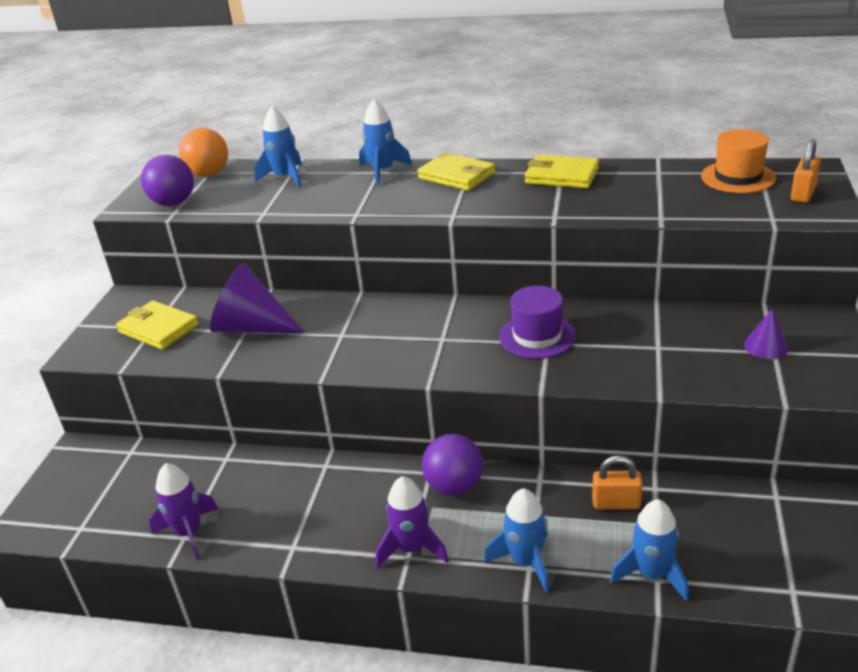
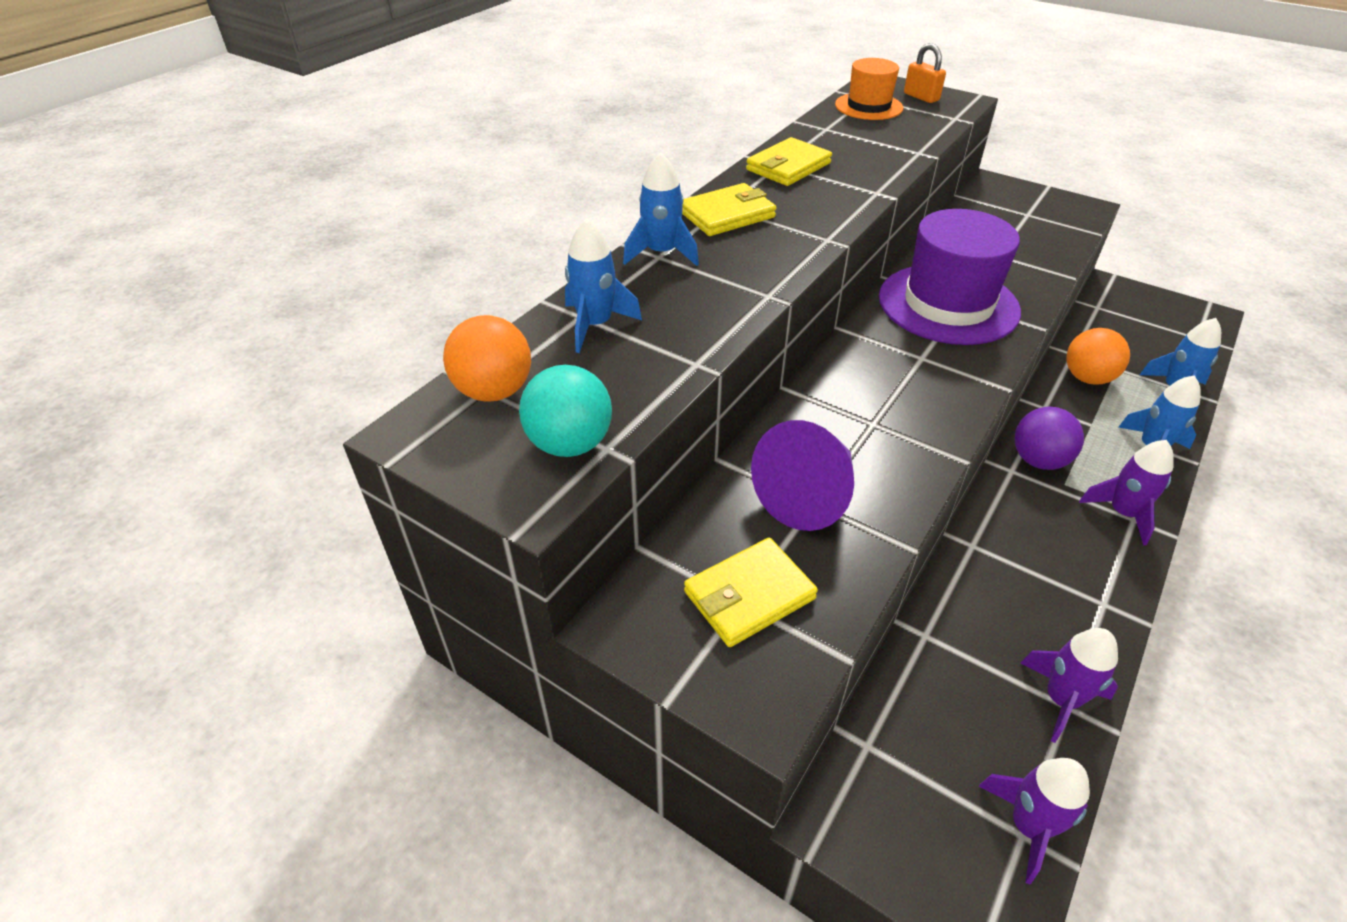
camera: 70 degrees left, 10 degrees up
purple ball [141,155,194,206] -> turquoise ball [519,365,612,457]
purple hat [499,286,576,359] -> purple hat [879,209,1021,345], size x1.75
orange padlock [592,455,643,509] -> orange ball [1066,328,1130,385]
purple cone [744,309,788,359] -> none
none -> purple rocket [979,758,1090,885]

